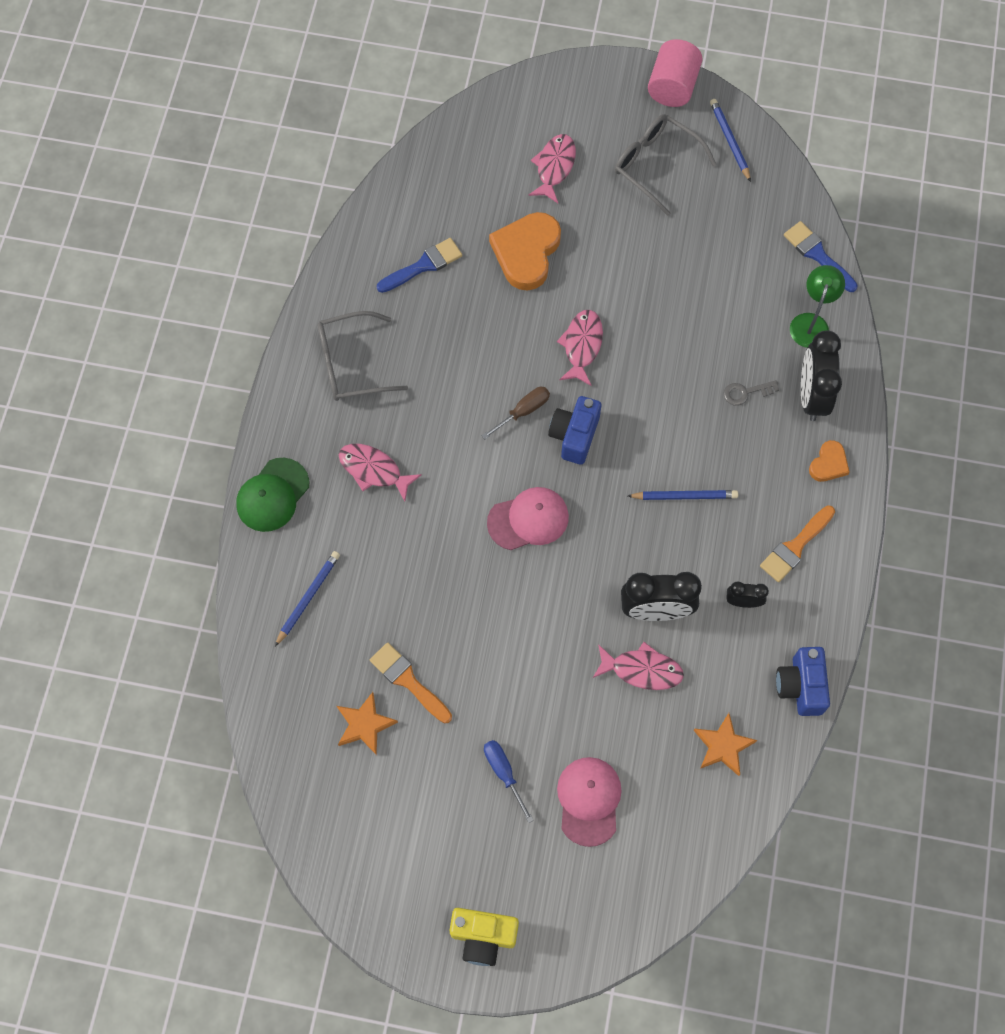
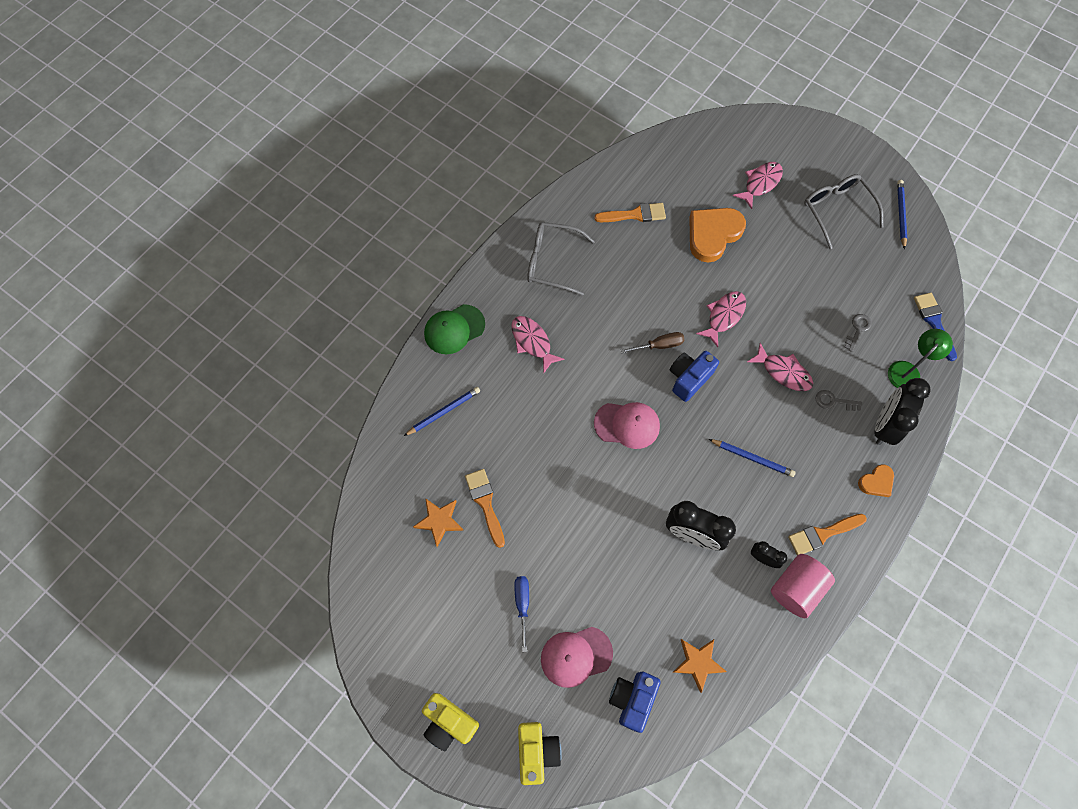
camera: 25 degrees right, 0 degrees up
blue brush [377,238,462,293] -> orange brush [594,203,666,222]
pink cap [557,757,622,847] -> pink cap turned 135 degrees counterclockwise [541,627,613,688]
pink fish [593,642,684,690] -> pink fish moved to [747,343,813,391]
pink cylinder [648,39,703,107] -> pink cylinder moved to [771,554,835,618]
blue camera [776,647,830,716] -> blue camera moved to [609,672,661,733]
none -> yellow camera [518,722,562,785]
none -> grey key [844,314,872,352]

